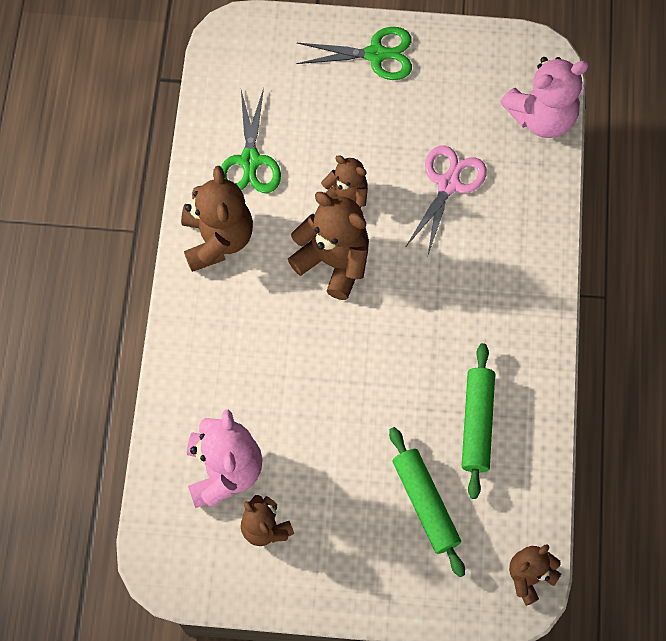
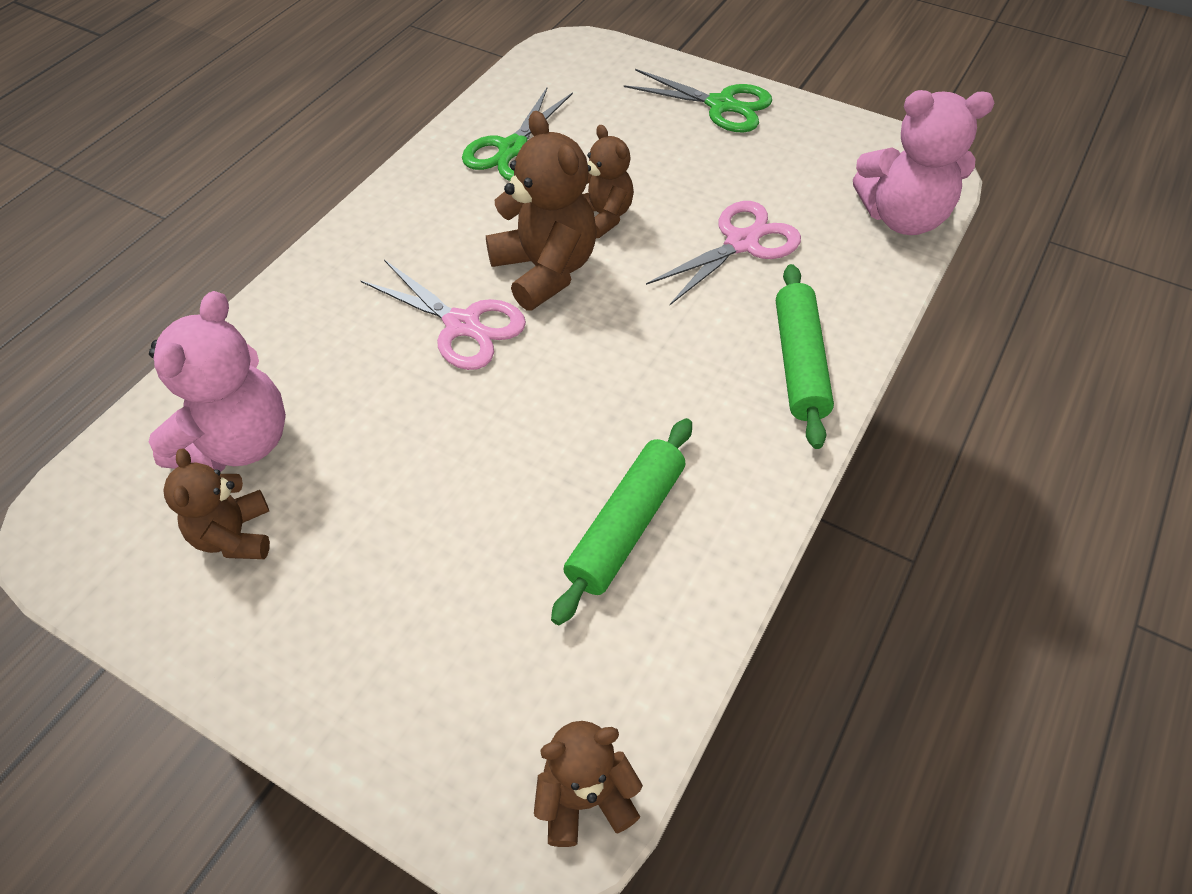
camera: 25 degrees right, 15 degrees down
brown teddy bear [181,166,253,272] -> none
green rolling pin [389,427,465,577] -> green rolling pin moved to [776,264,834,449]
none -> pink scissors [360,260,526,370]

